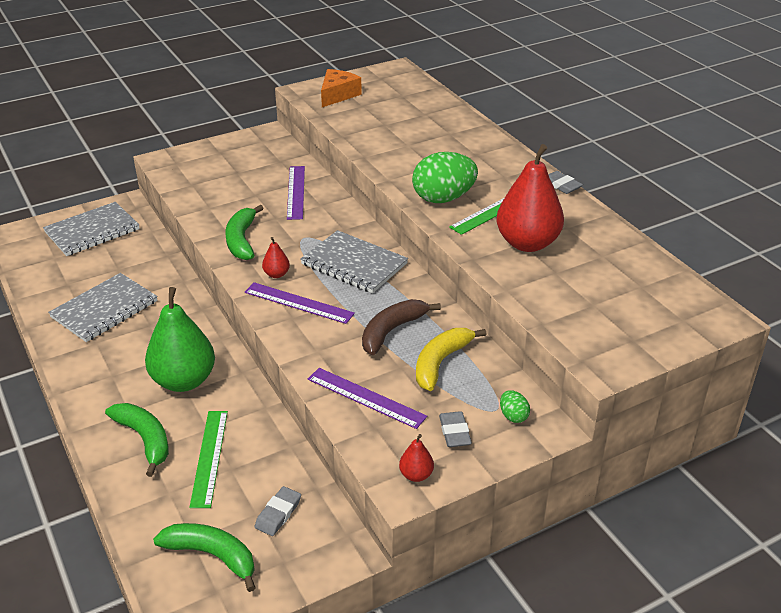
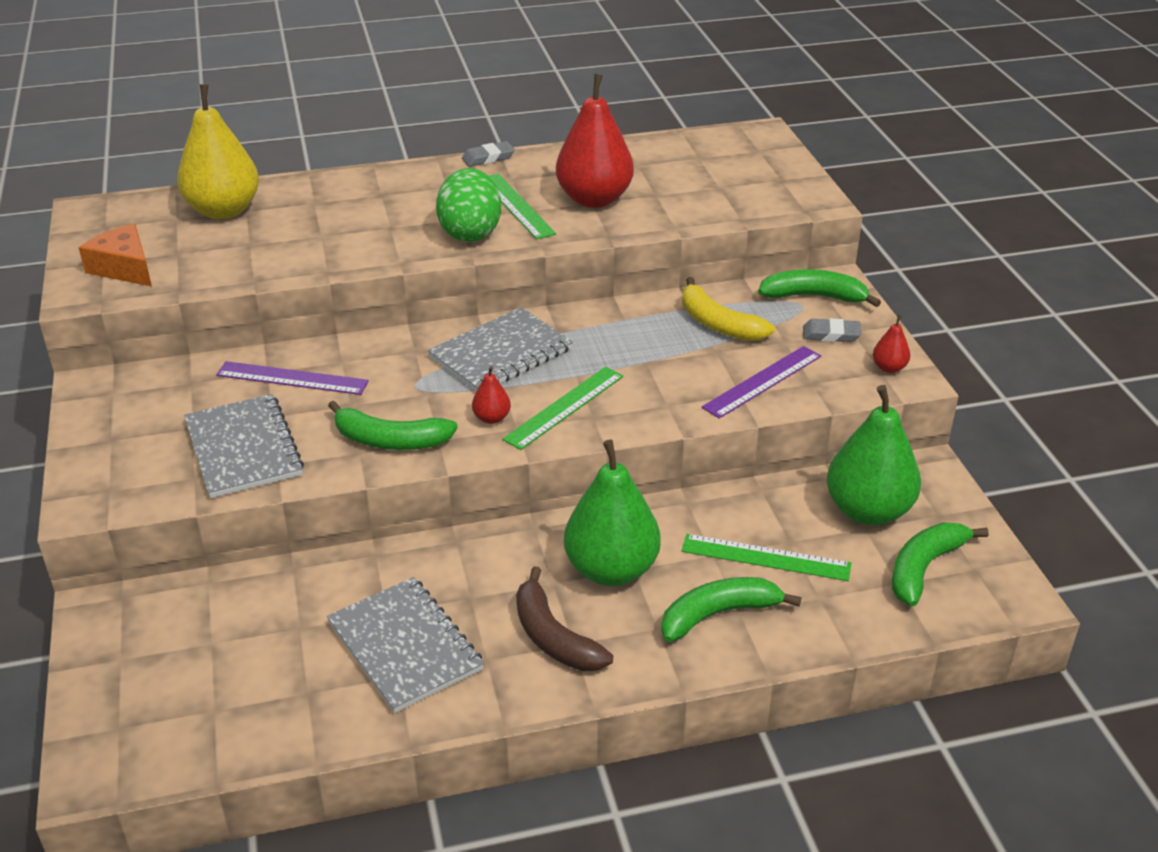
camera: 75 degrees left, 0 degrees up
grey notebook [43,202,140,256] -> grey notebook moved to [184,394,304,498]
purple ruler [245,282,355,324] -> green ruler [502,367,623,450]
grey eraser [255,486,301,536] -> green pear [827,385,921,525]
brown banana [362,299,441,355] -> brown banana moved to [516,566,613,671]
green egg [500,390,530,423] -> green banana [758,269,881,307]
none -> yellow pear [177,84,259,219]

